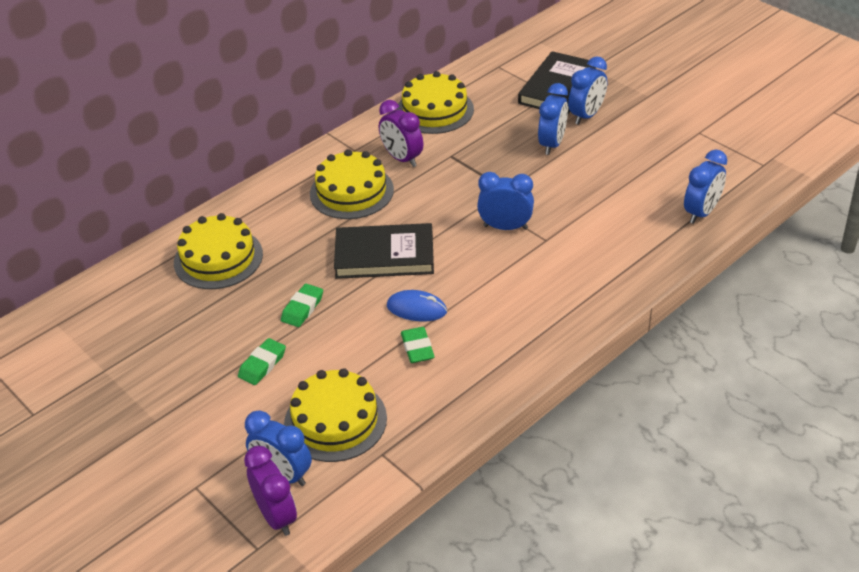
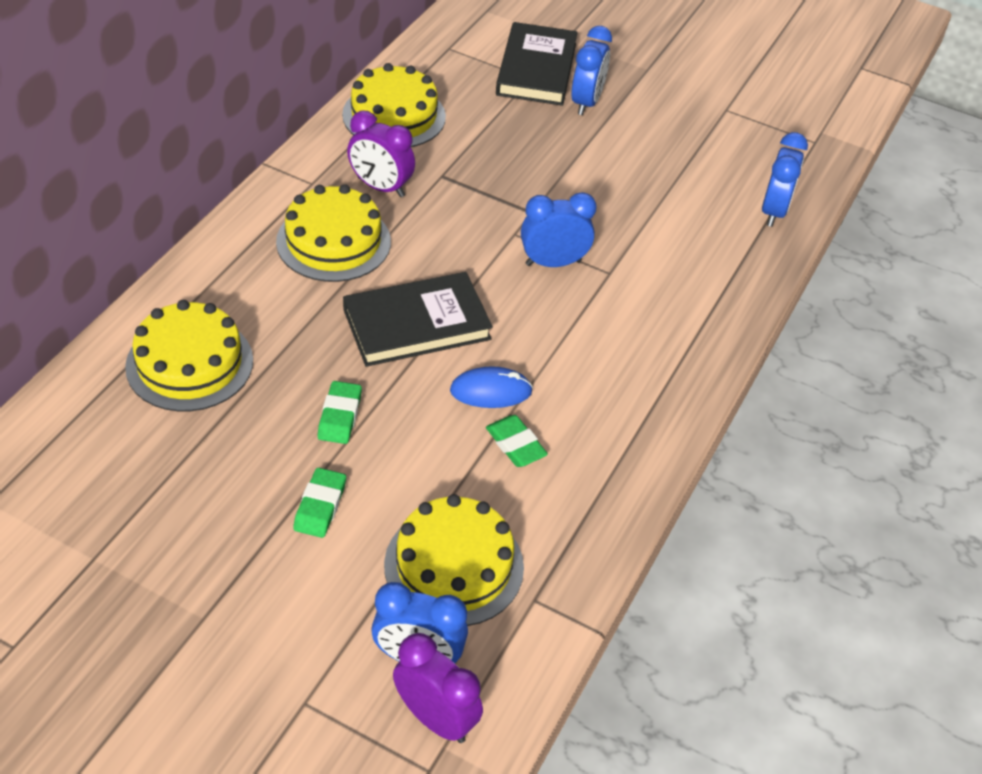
camera: 25 degrees left, 5 degrees up
blue clock [538,83,568,155] -> none

